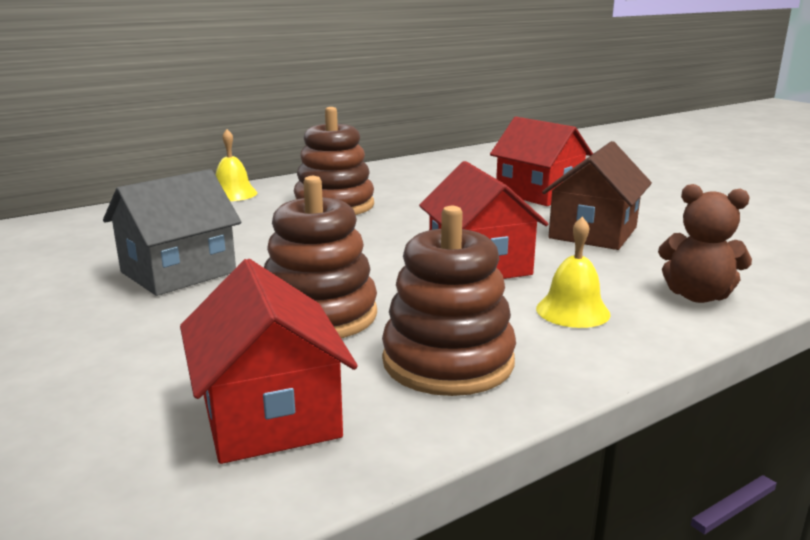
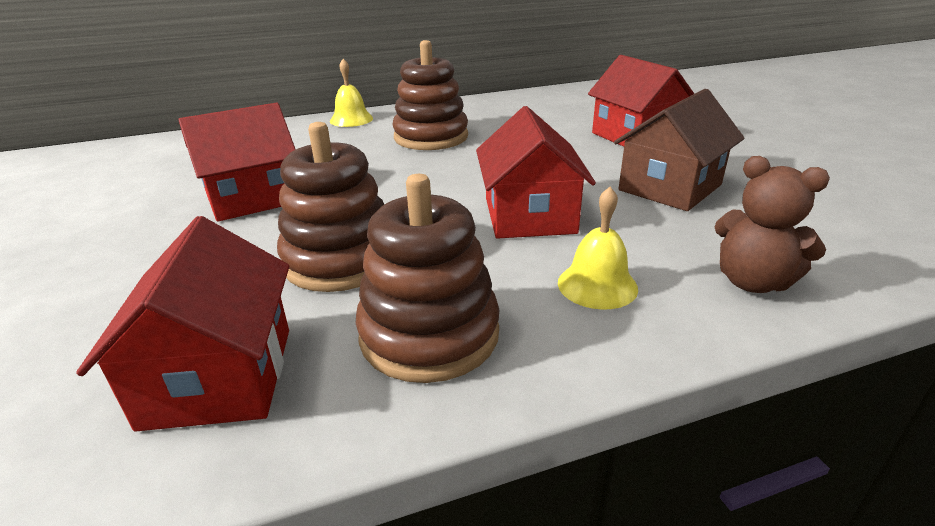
camera: 15 degrees right, 10 degrees up
grey house [103,169,241,296] -> red house [178,103,296,222]

